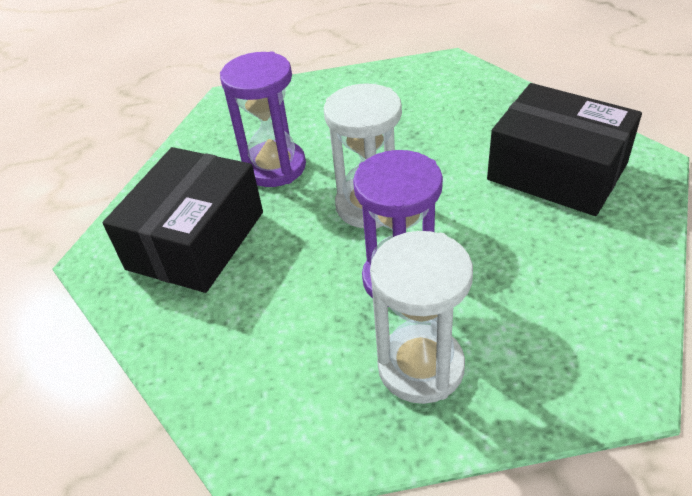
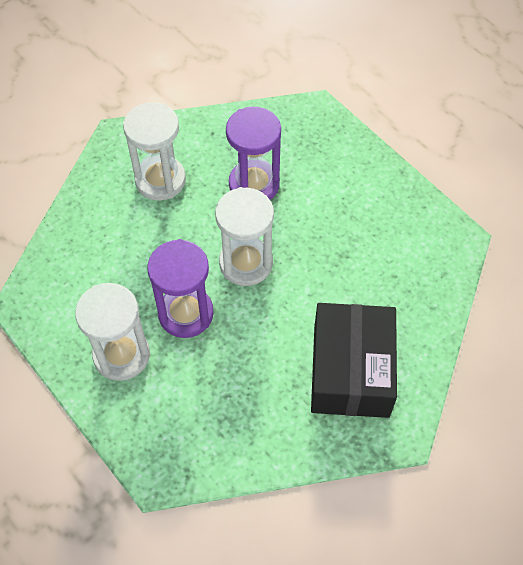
camera: 55 degrees right, 15 degrees up
black box [103,147,263,293] -> white hourglass [123,102,186,201]

